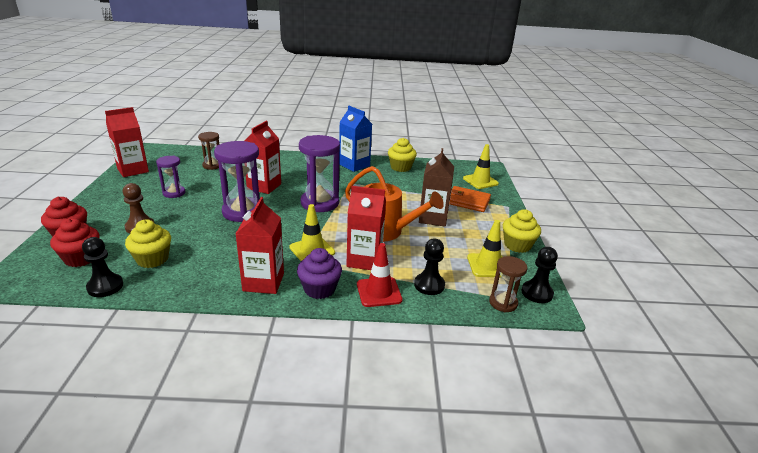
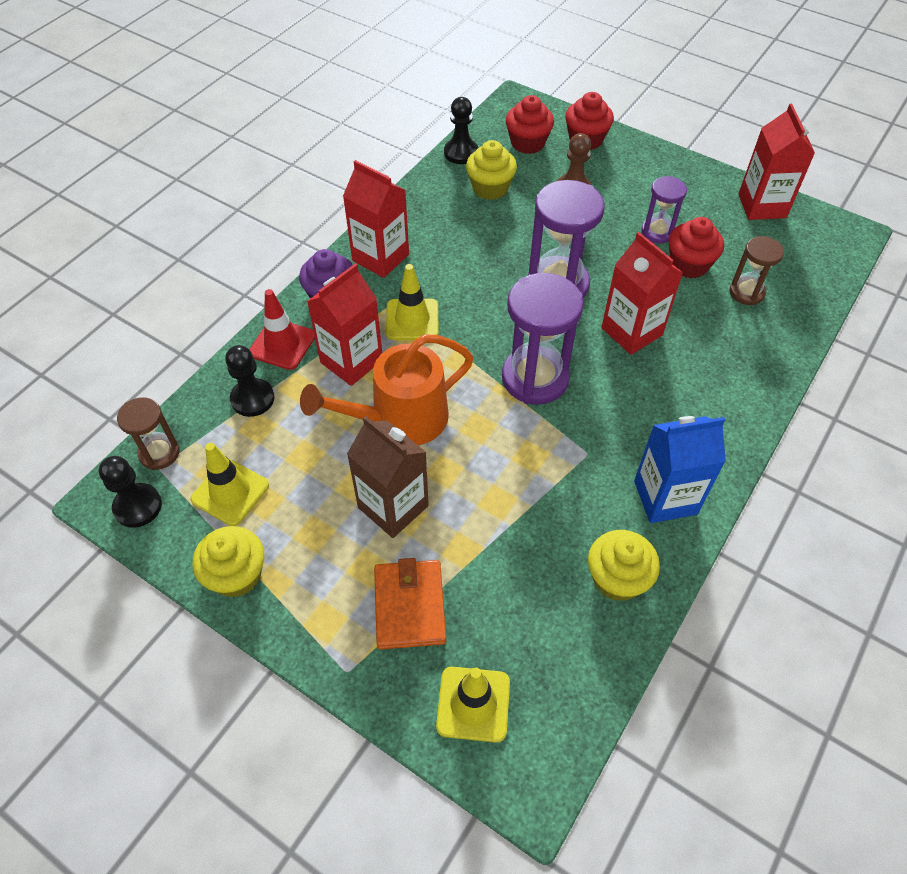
camera: 125 degrees right, 25 degrees up
orange wallet [449,186,491,212] -> orange wallet turned 60 degrees counterclockwise [374,558,446,649]
none -> red cupcake [669,217,724,278]

